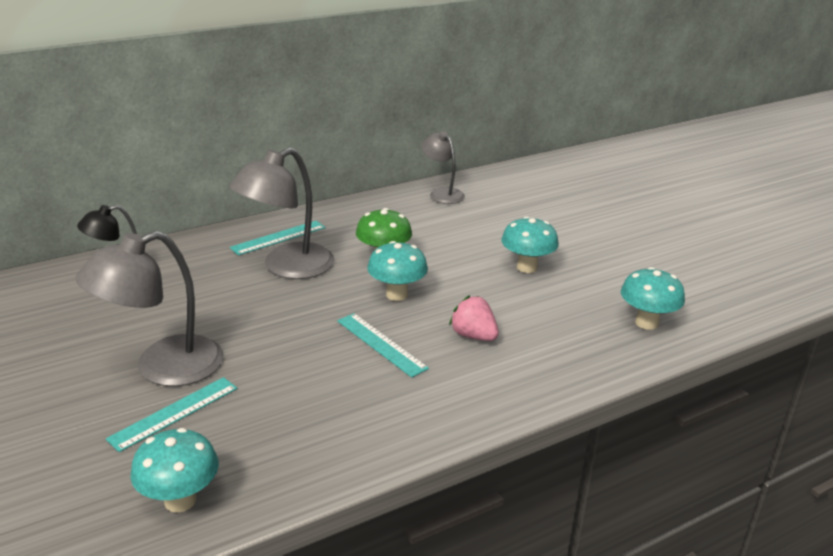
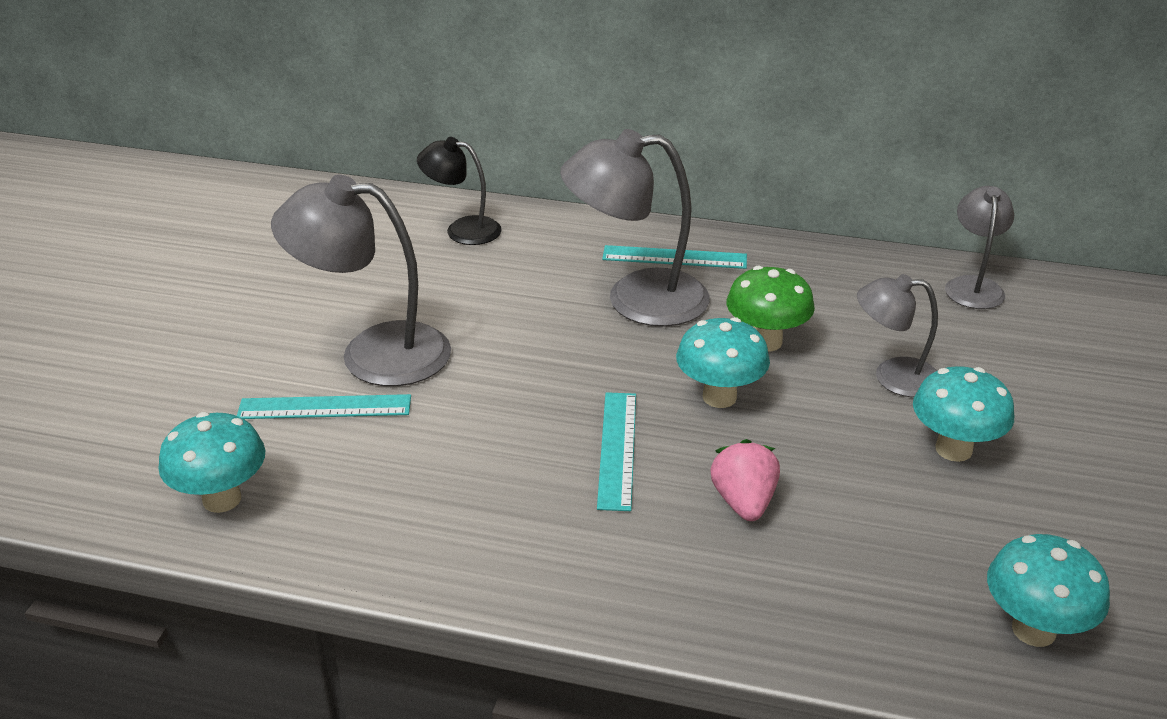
camera: 45 degrees right, 5 degrees up
none -> grey lamp [857,274,938,397]

